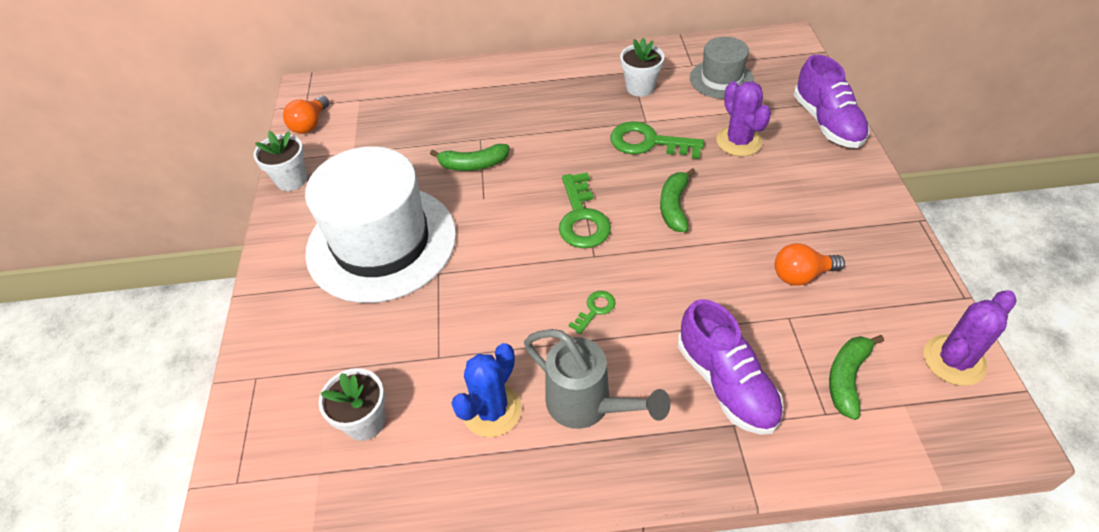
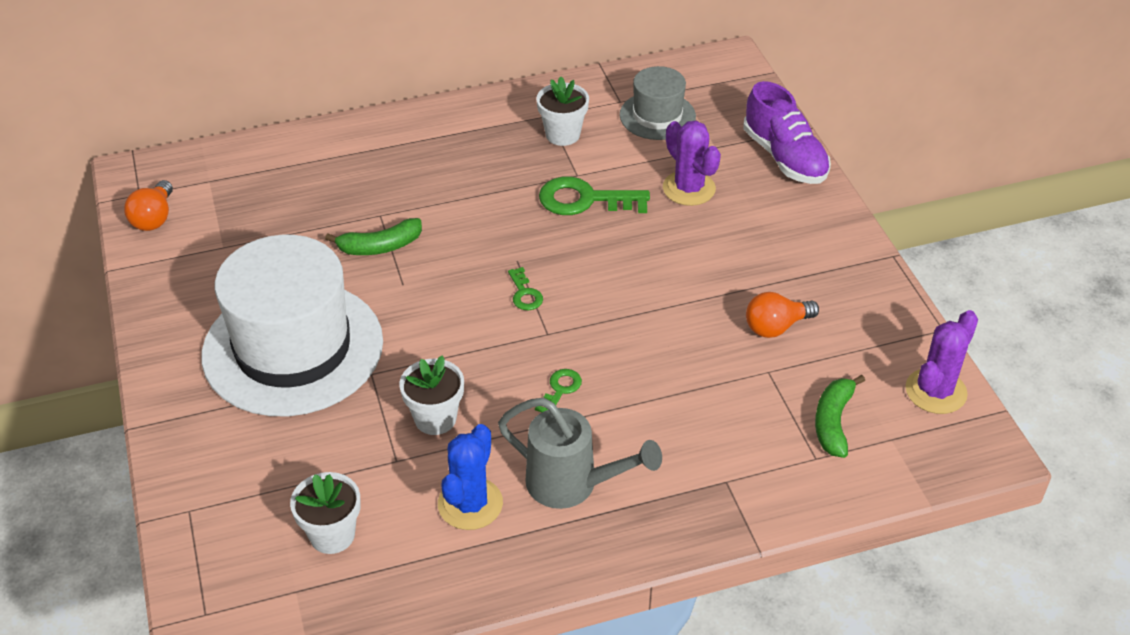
camera: 15 degrees left, 5 degrees down
white flower pot [253,131,307,191] -> white flower pot moved to [400,356,464,435]
green key [559,172,611,248] -> green key [508,267,543,310], size x0.51
green banana [660,168,696,232] -> none
purple shoe [678,299,784,435] -> none

